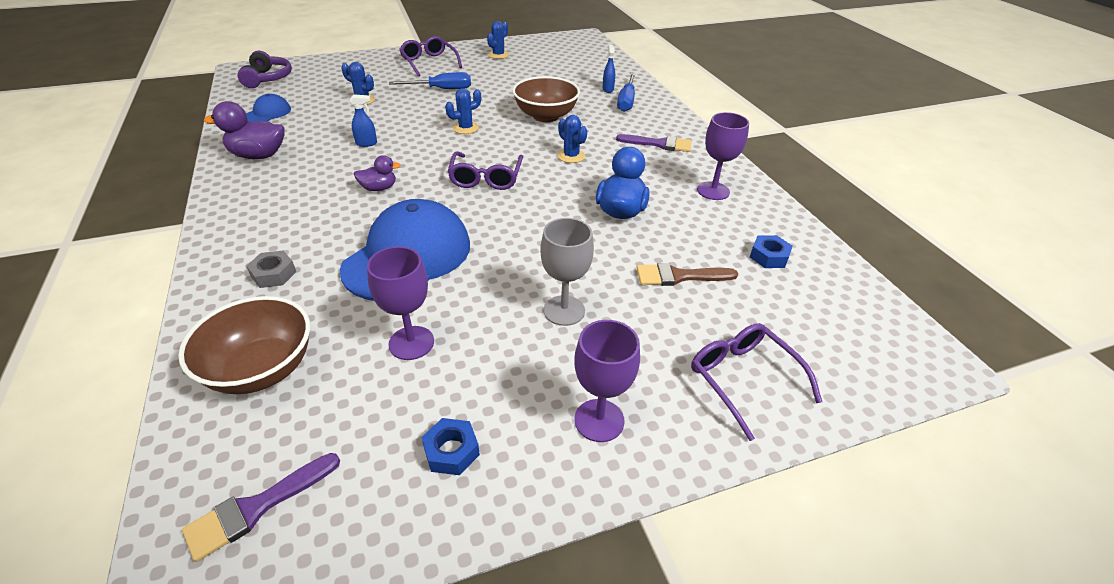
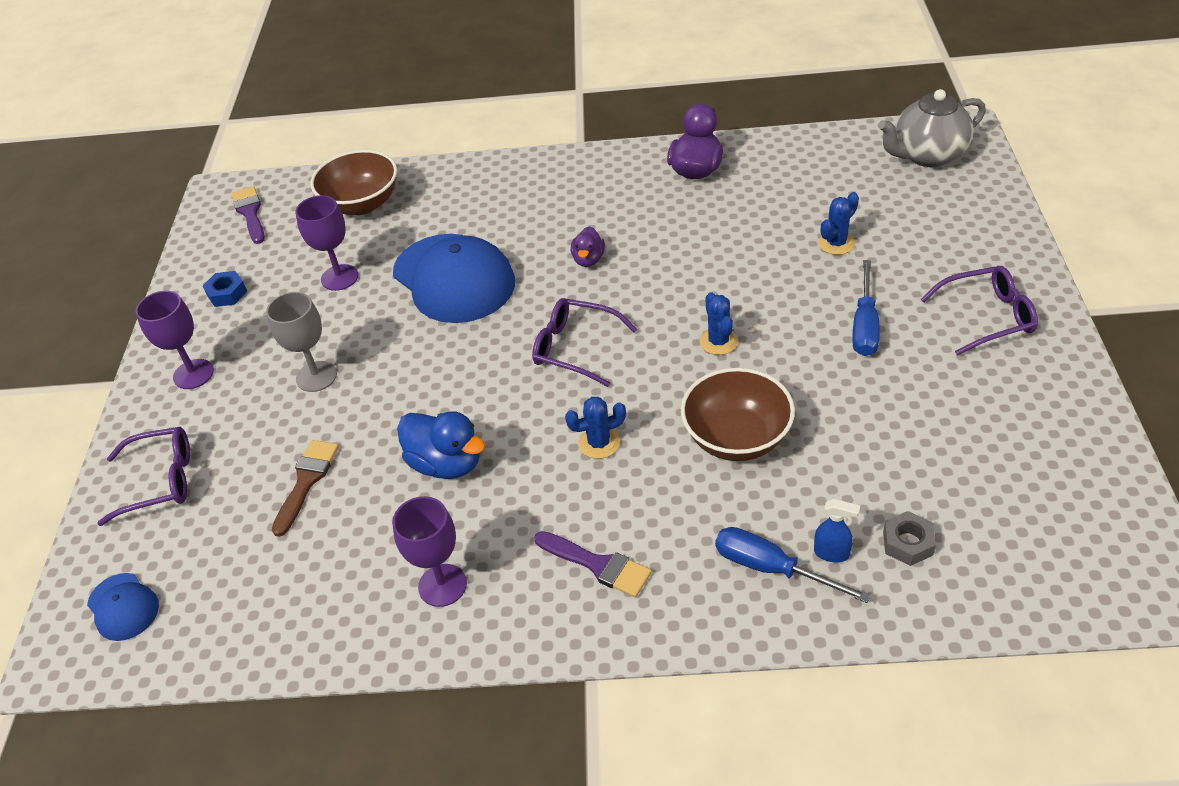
camera: 115 degrees right, 5 degrees up
purple headphones [237,51,292,88] -> grey teapot [878,89,986,167]
blue cap [246,94,291,122] -> blue cap moved to [87,573,159,641]
grey nut [246,251,296,288] -> grey nut moved to [883,511,936,566]
blue spray bottle [349,94,377,147] -> none
blue cactus [487,21,509,59] -> none
purple brush [616,134,691,152] -> purple brush turned 90 degrees counterclockwise [534,531,652,597]
blue nut [750,235,792,268] -> none

